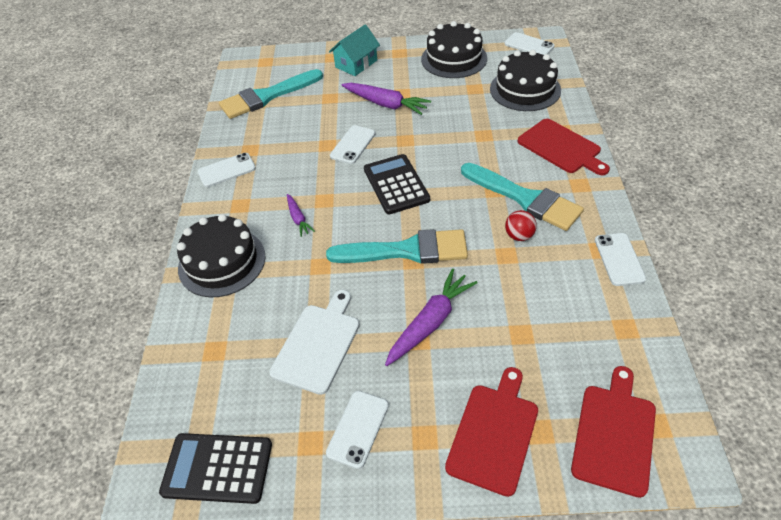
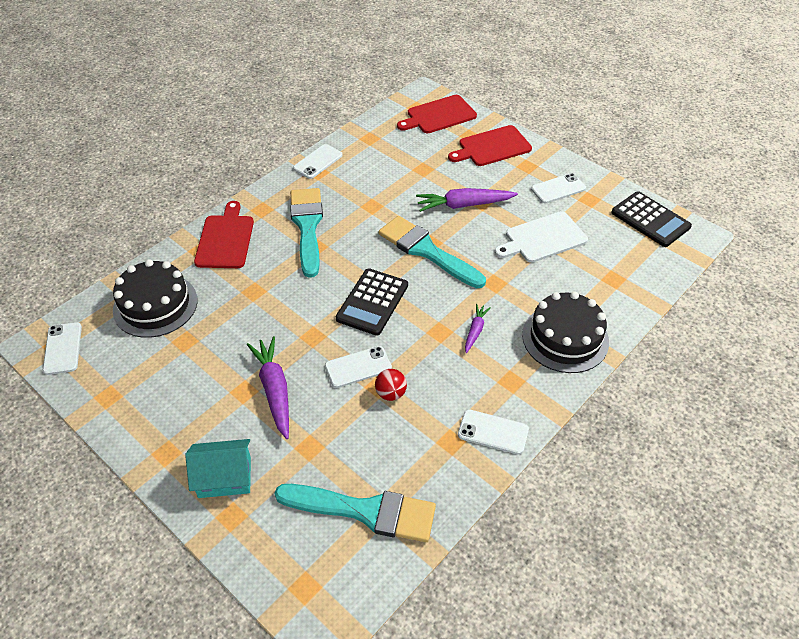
camera: 140 degrees left, 0 degrees up
black cake [421,21,487,78] -> none
red ball [505,210,537,241] -> red ball moved to [375,369,407,401]

